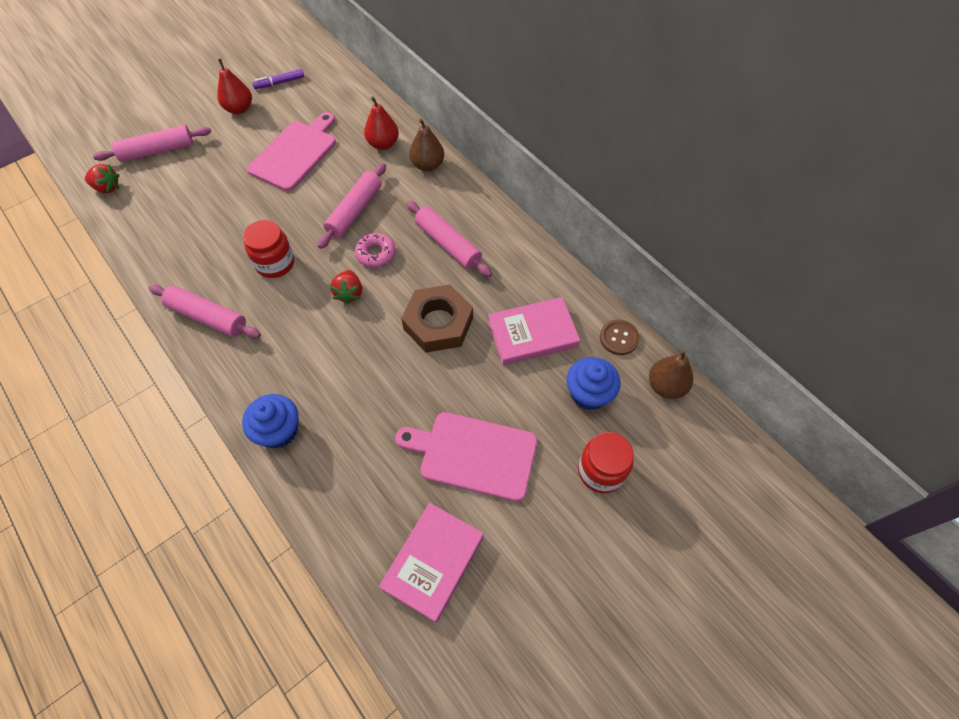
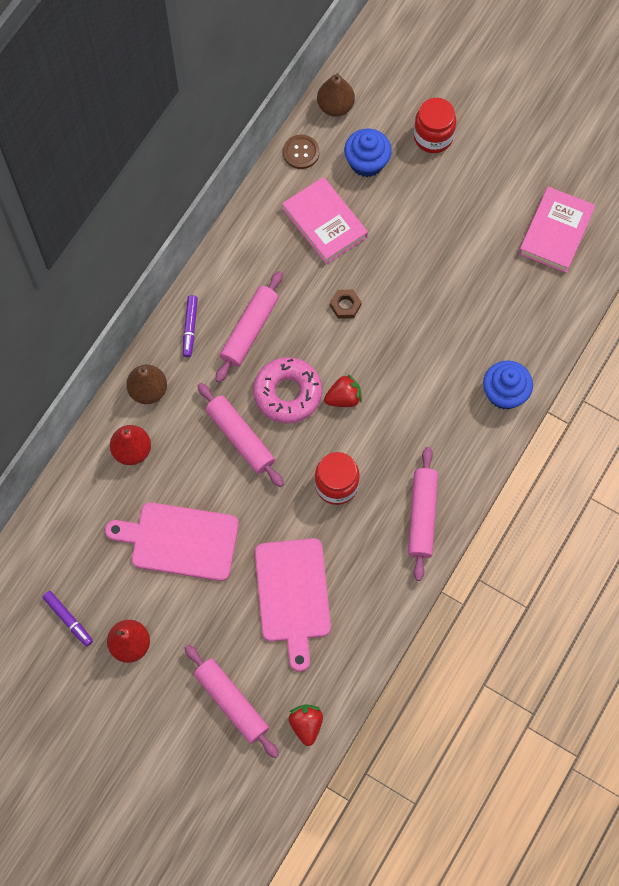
camera: 110 degrees left, 10 degrees up
pink rolling pin [318,163,386,249] -> pink rolling pin turned 45 degrees clockwise [197,383,284,487]
pink donut [355,233,396,268] -> pink donut [253,357,322,423], size x1.59
pink book [379,503,484,623] -> pink book turned 75 degrees counterclockwise [519,187,596,273]
pink cutting board [395,412,537,502] -> pink cutting board moved to [255,538,331,672]
brown nut [401,285,473,353] -> brown nut [330,290,362,319], size x0.45
none -> purple marker [183,295,198,357]

